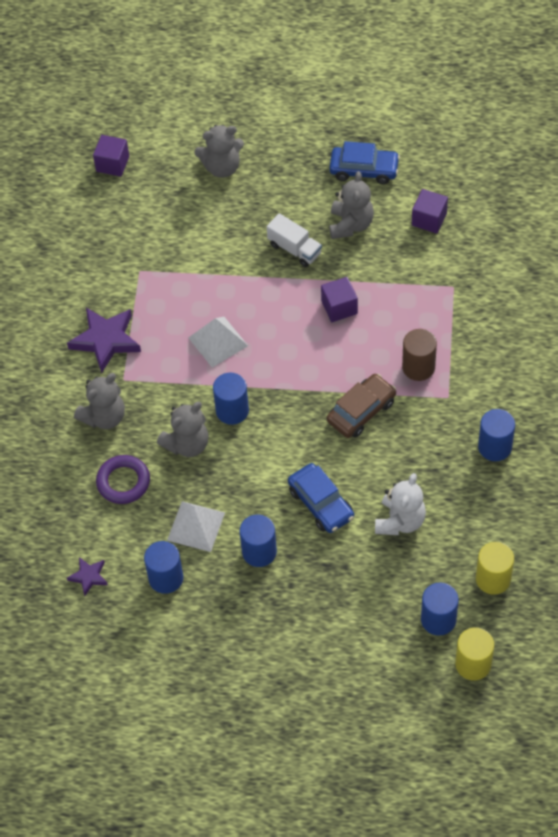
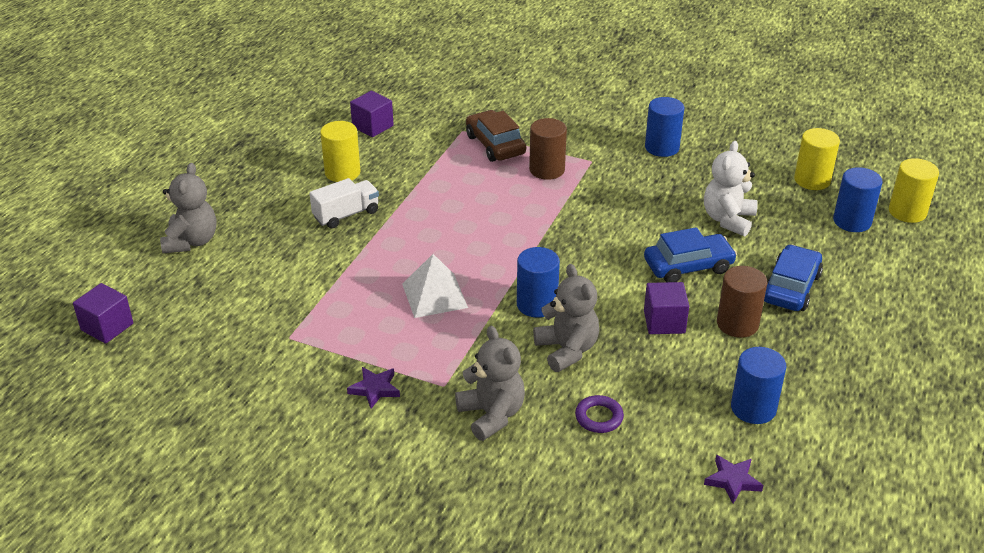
camera: 75 degrees left, 20 degrees down
purple star [67,308,141,373] -> purple star [347,367,400,409], size x0.52
purple ring [96,455,150,504] -> purple ring [575,395,624,433], size x0.66
white pyramid [167,501,225,552] -> none
blue cylinder [240,515,277,567] -> brown cylinder [717,266,767,338]
purple cube [321,277,358,322] -> purple cube moved to [644,282,689,334]
brown car [327,374,396,438] -> brown car moved to [466,110,526,162]
blue car [329,141,400,184] -> blue car moved to [764,245,823,311]
grey teddy bear [329,171,374,239] -> yellow cylinder [320,121,361,182]
white teddy bear [375,473,426,535] -> white teddy bear turned 105 degrees counterclockwise [704,141,758,236]

